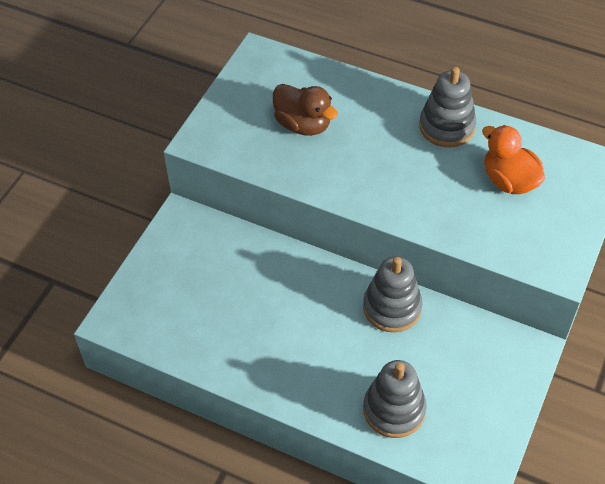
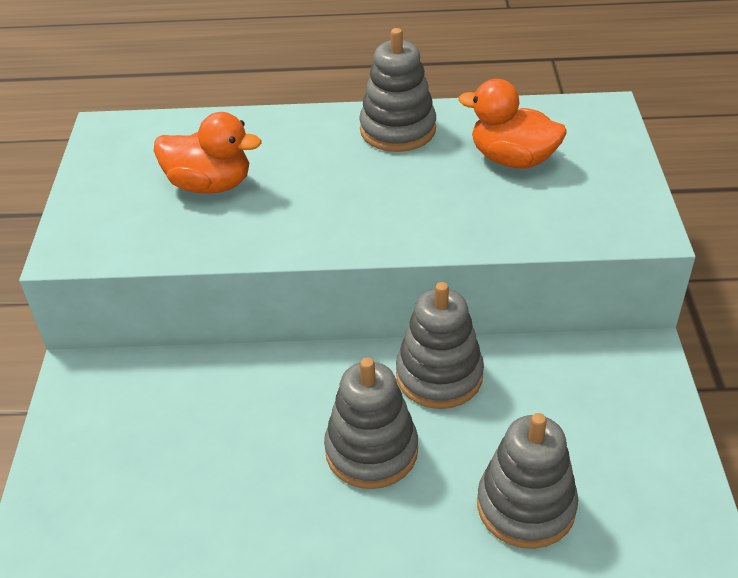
camera: 25 degrees left, 10 degrees down
brown duck [273,84,338,136] -> orange duck [154,112,261,194]
none -> grey stacking toy [324,357,418,489]

